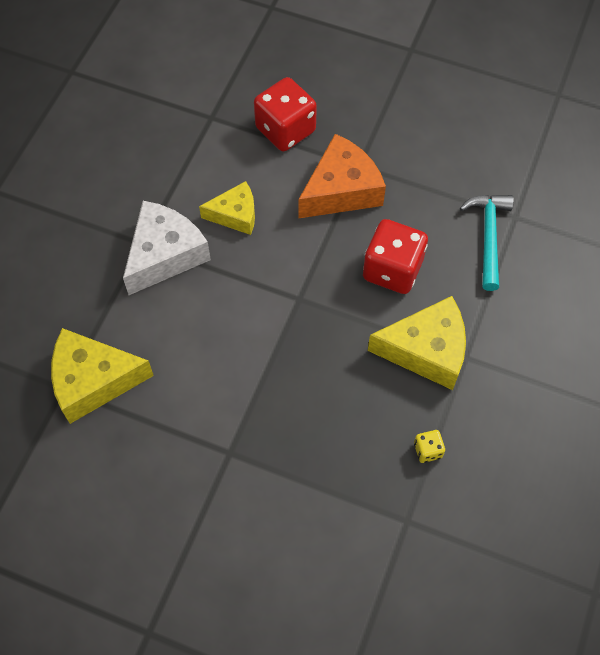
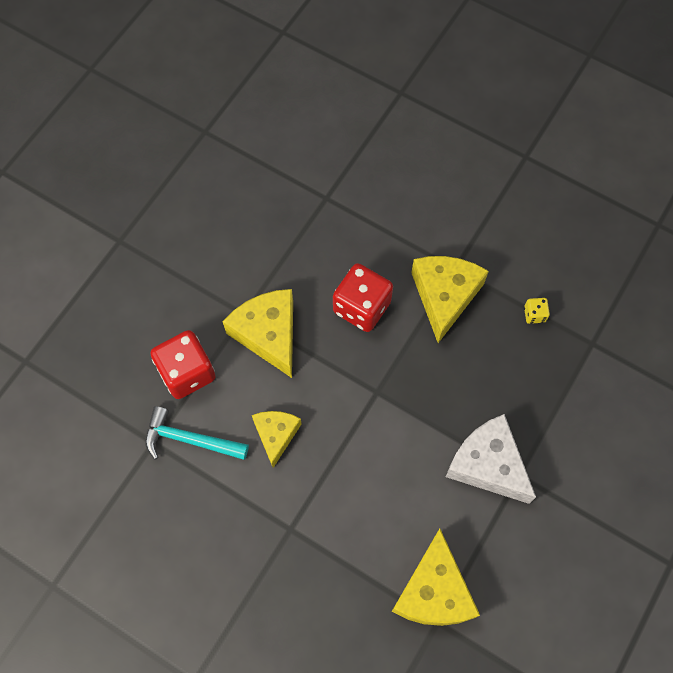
camera: 80 degrees left, 5 degrees up
white cheese [123,201,211,295] -> white cheese moved to [446,414,536,504]
orange cheese [298,134,386,219] -> yellow cheese [223,289,293,378]
turquoise hammer [460,195,514,291] -> turquoise hammer moved to [145,406,249,460]

